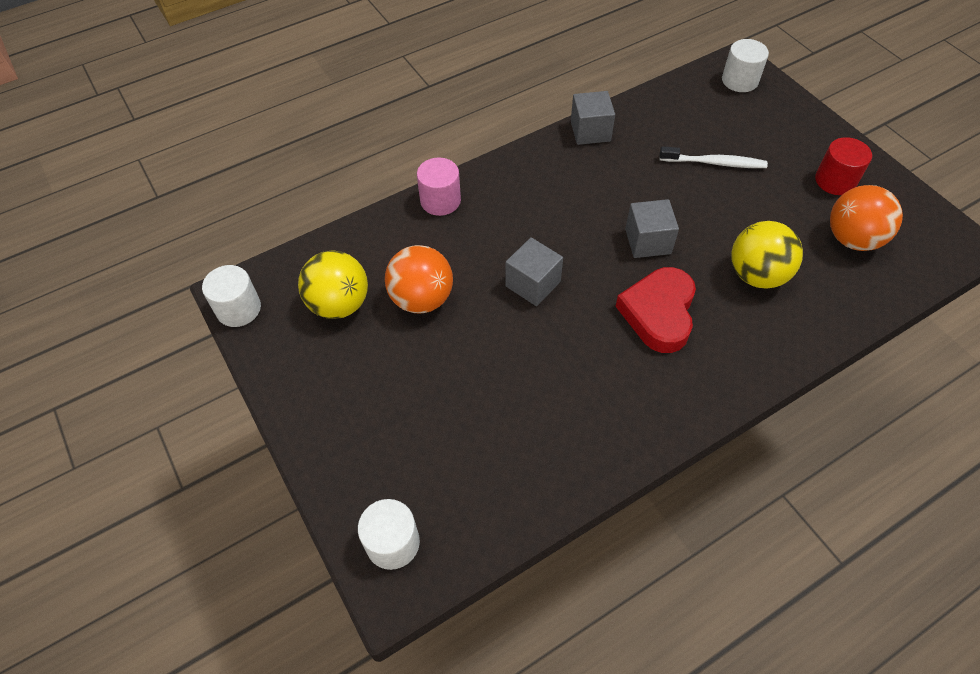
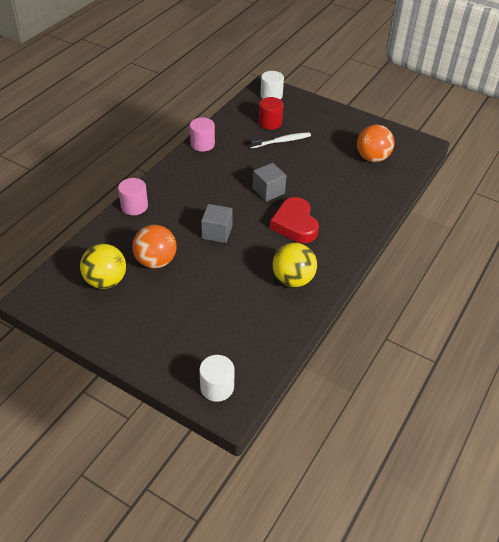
camera: 30 degrees left, 10 degrees down
white cylinder [202,265,261,327] -> none
grey cube [571,91,615,145] -> pink cylinder [190,117,215,152]
yellow ball [731,221,803,289] -> yellow ball moved to [273,243,317,287]
red cylinder [815,137,872,195] -> red cylinder moved to [259,97,283,130]

